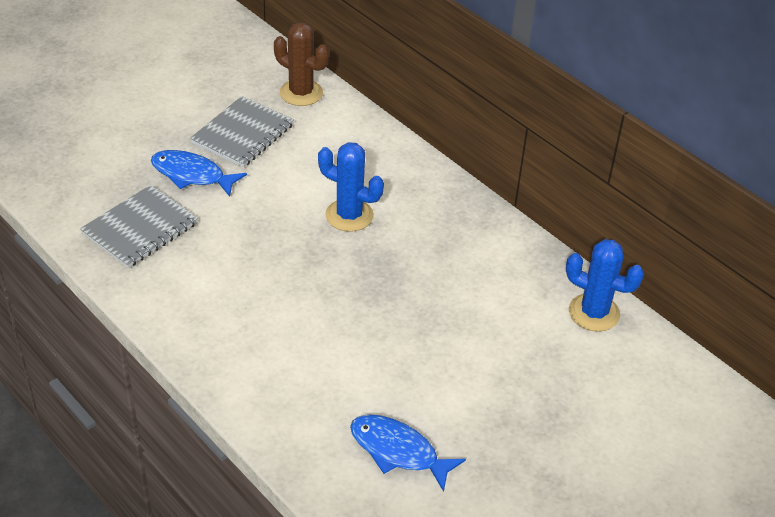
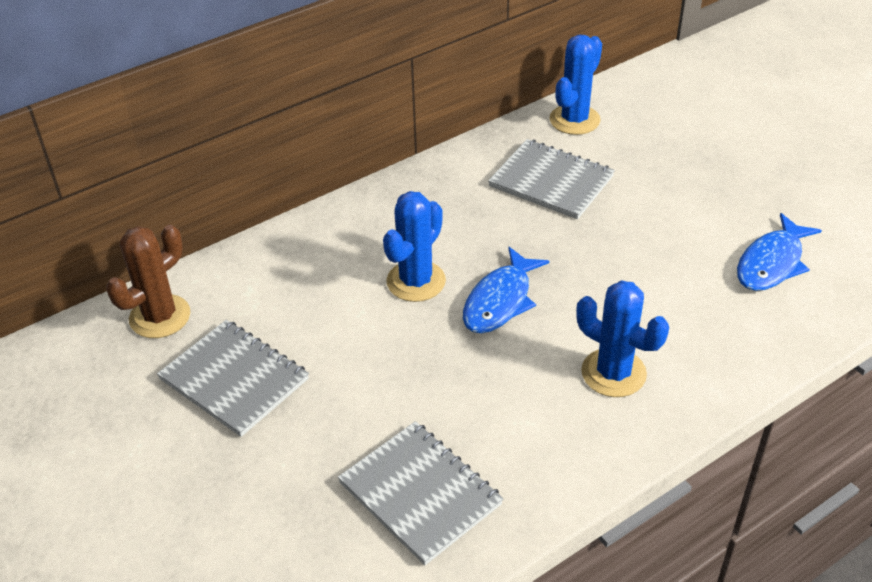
camera: 80 degrees left, 0 degrees up
blue fish [151,150,247,197] -> blue fish moved to [463,247,549,333]
none -> grey notebook [488,139,615,219]
none -> blue cactus [576,280,669,397]

